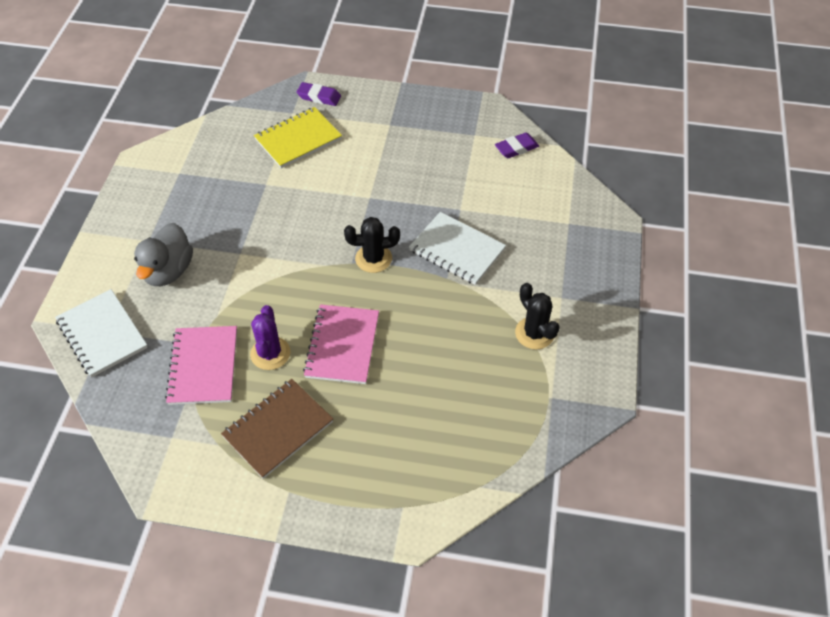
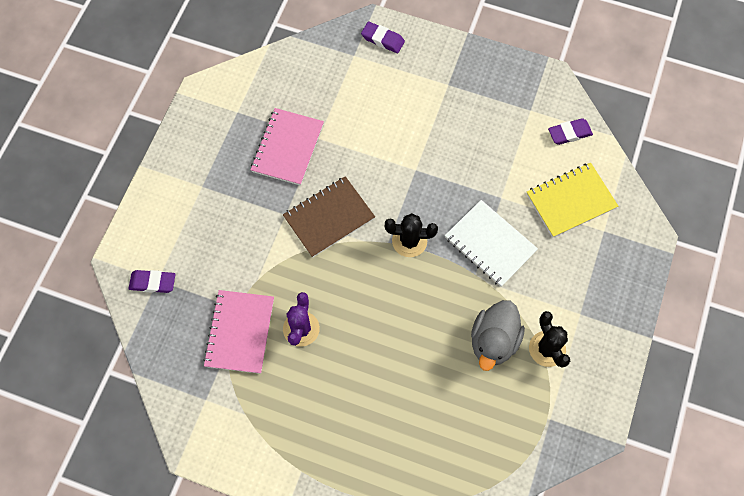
camera: 10 degrees right, 15 degrees up
white notebook [55,289,148,378] -> purple eraser [129,270,175,293]
grey duck [134,223,193,286] -> grey duck moved to [471,300,525,371]
brown notebook [221,379,333,479] -> brown notebook moved to [283,176,375,258]
yellow notebook [254,107,342,168] -> yellow notebook moved to [527,163,618,238]
pink notebook [303,304,379,384] -> pink notebook moved to [250,108,324,186]

